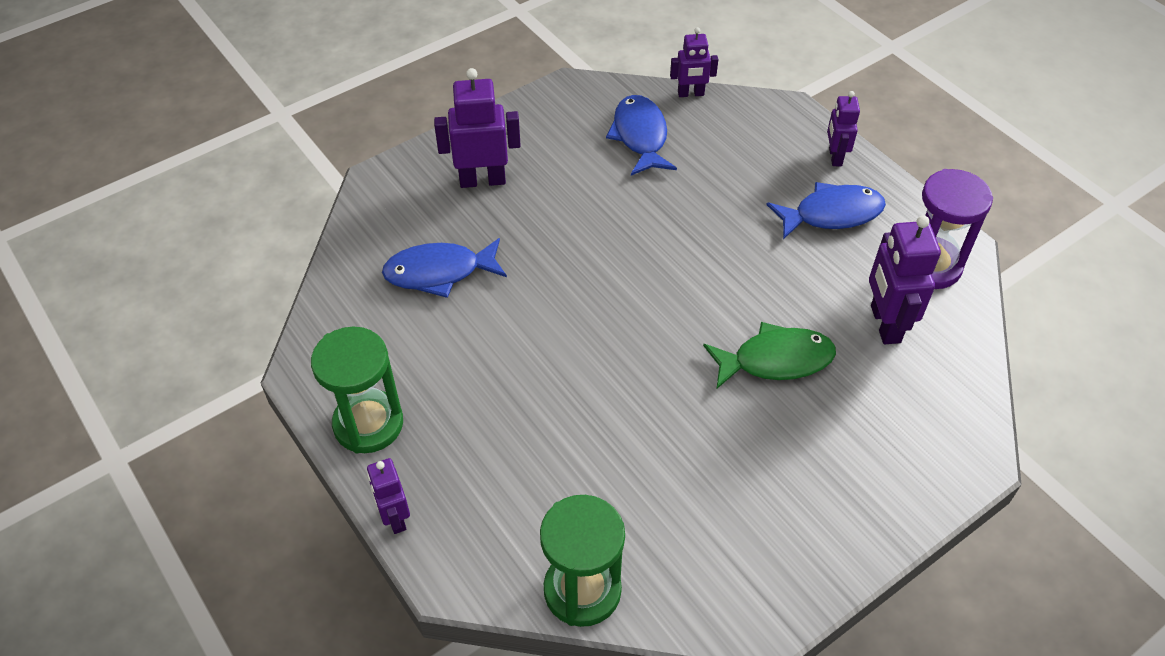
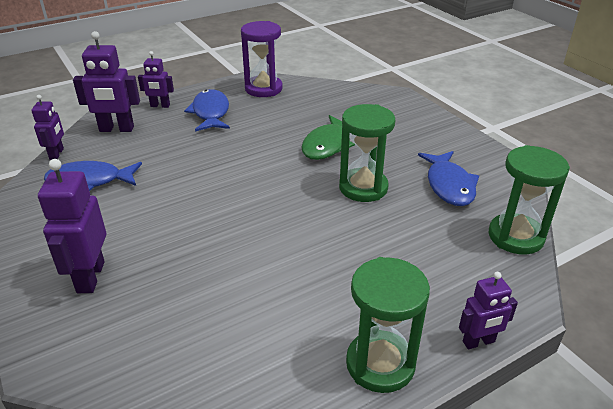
camera: 85 degrees left, 15 degrees down
blue fish [382,238,507,298] -> blue fish moved to [418,151,479,206]
green fish [703,322,836,389] -> green fish turned 150 degrees counterclockwise [301,115,355,160]
purple robot [869,215,941,344] -> purple robot moved to [73,31,140,132]
none -> green hourglass [339,104,395,202]

